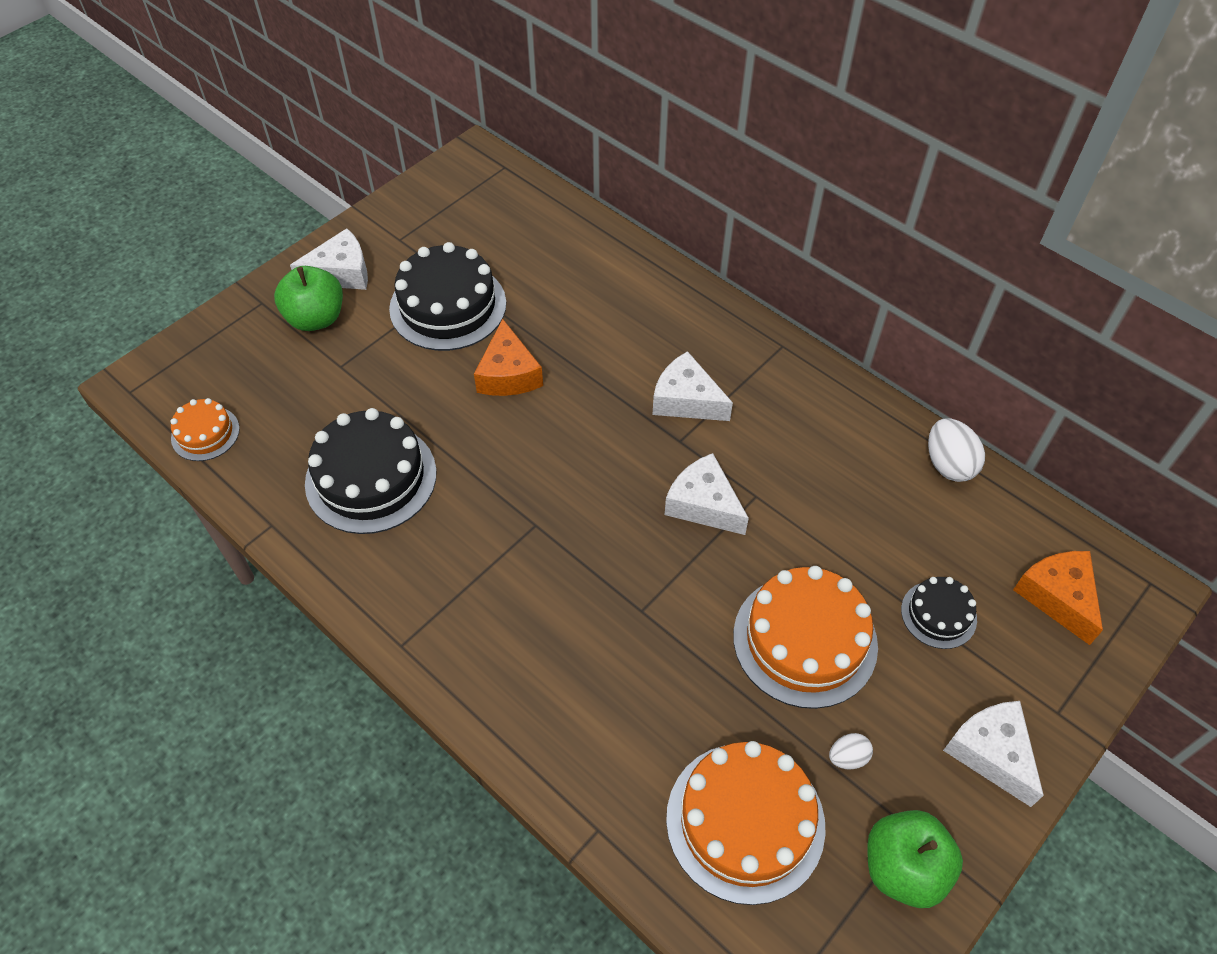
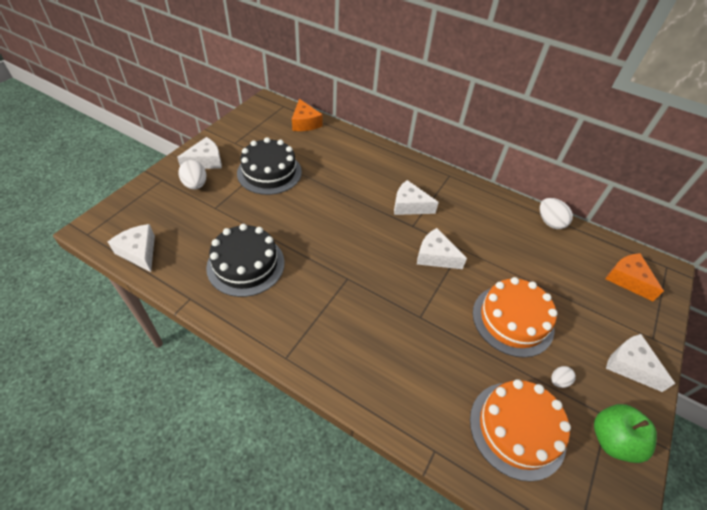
camera: 15 degrees left, 5 degrees down
orange cake [170,398,240,461] -> white cheese [108,224,155,272]
green apple [274,266,343,331] -> white egg [178,160,206,190]
orange cheese [474,319,543,396] -> orange cheese moved to [292,99,323,131]
black cake [901,577,977,649] -> none

